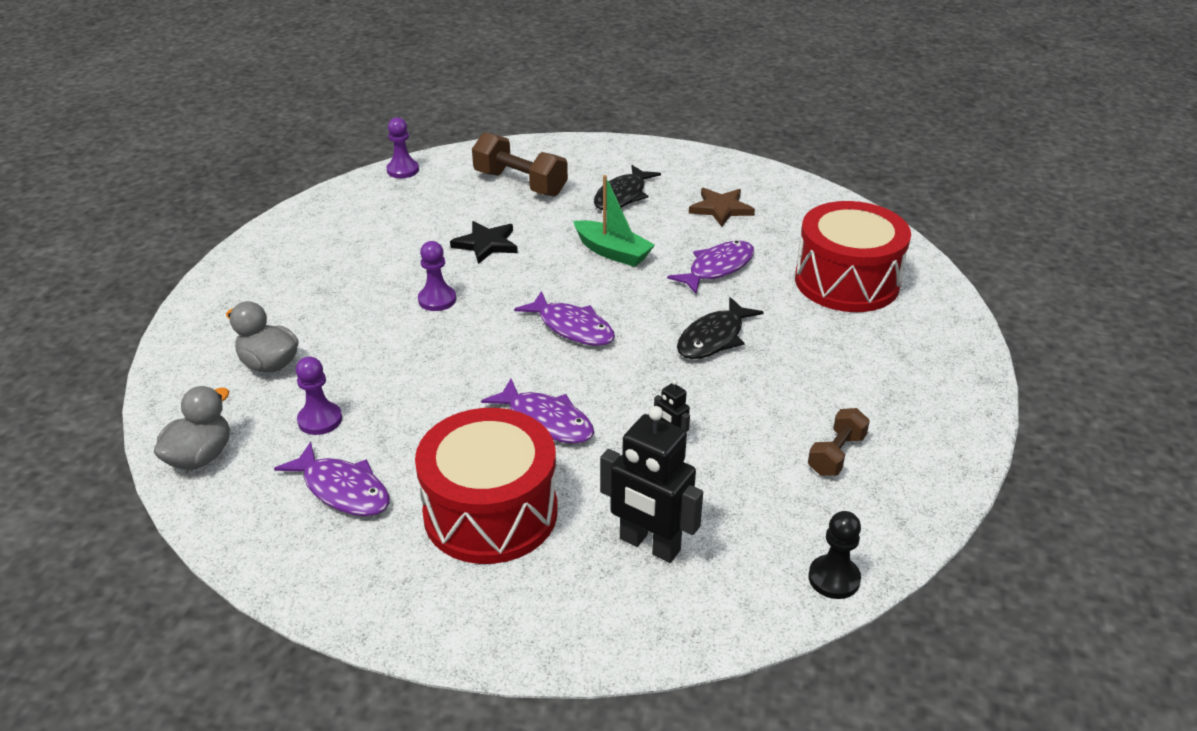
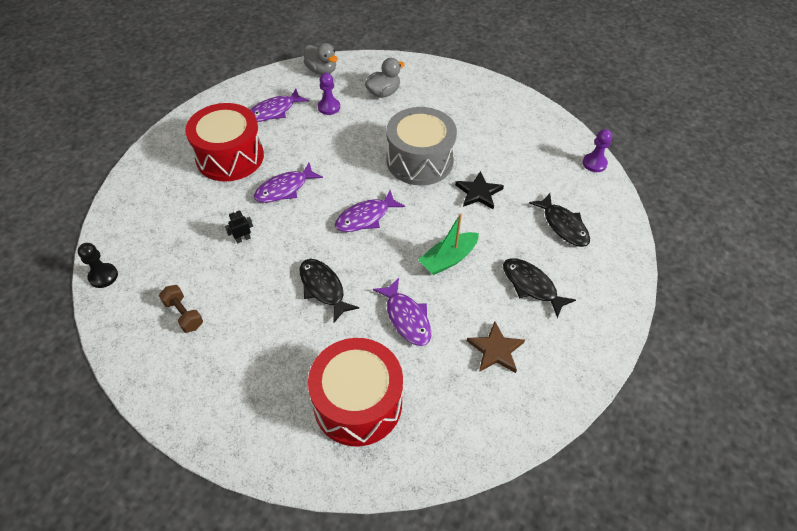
camera: 105 degrees right, 15 degrees up
purple pawn [418,241,456,311] -> grey drum [386,107,457,186]
brown dumbbell [472,132,568,197] -> black fish [529,193,590,247]
black robot [600,406,703,563] -> none

